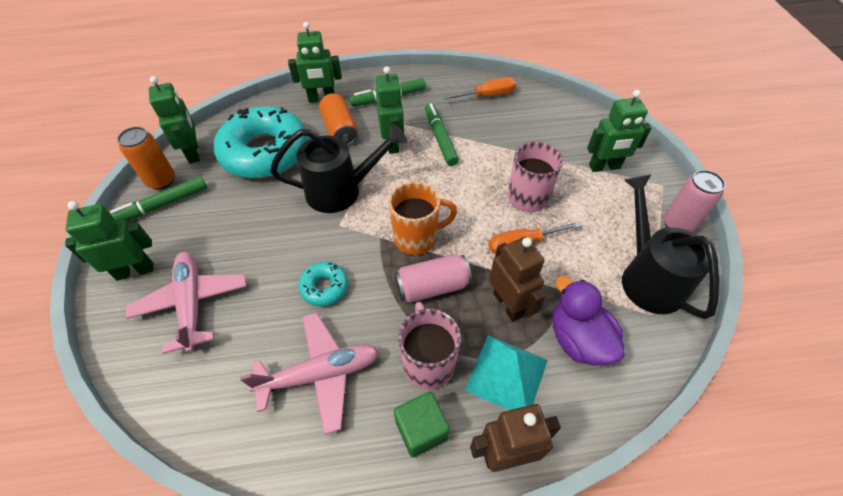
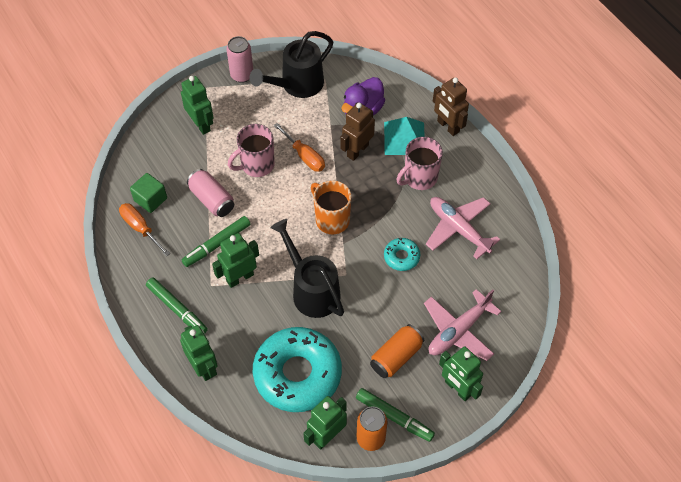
camera: 115 degrees left, 5 degrees up
orange can [319,93,358,146] -> orange can moved to [370,324,424,378]
green cube [394,392,450,457] -> green cube moved to [130,173,167,213]
pink can [395,254,472,303] -> pink can moved to [187,169,234,217]

